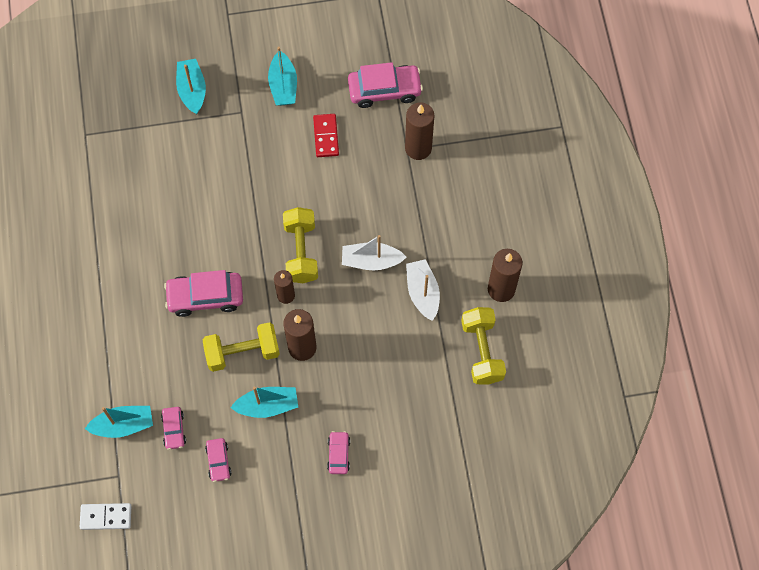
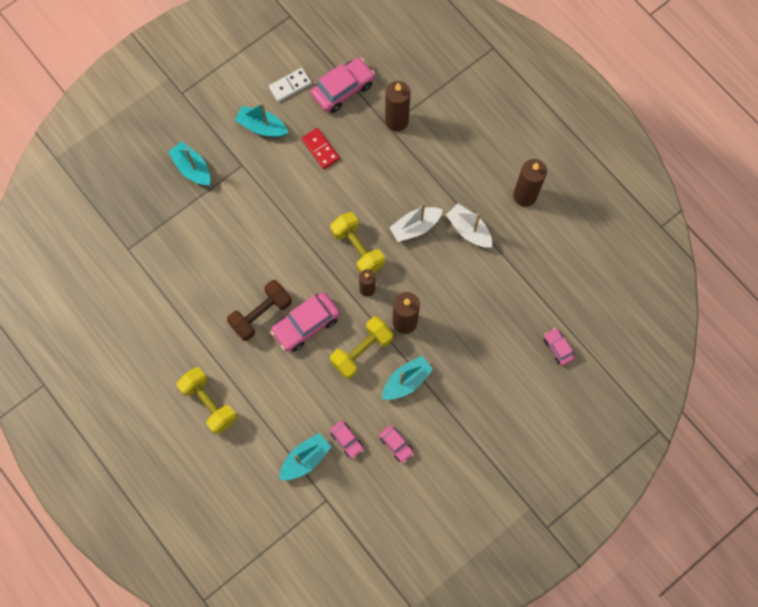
camera: 30 degrees left, 5 degrees up
white domino [80,503,131,530] -> white domino moved to [269,68,312,102]
turquoise boat [268,47,297,106] -> turquoise boat turned 150 degrees clockwise [235,103,288,137]
pink car [327,431,350,474] -> pink car moved to [544,328,575,366]
yellow dumbbell [461,307,506,384] -> yellow dumbbell moved to [176,367,237,434]
none -> brown dumbbell [227,280,292,341]

